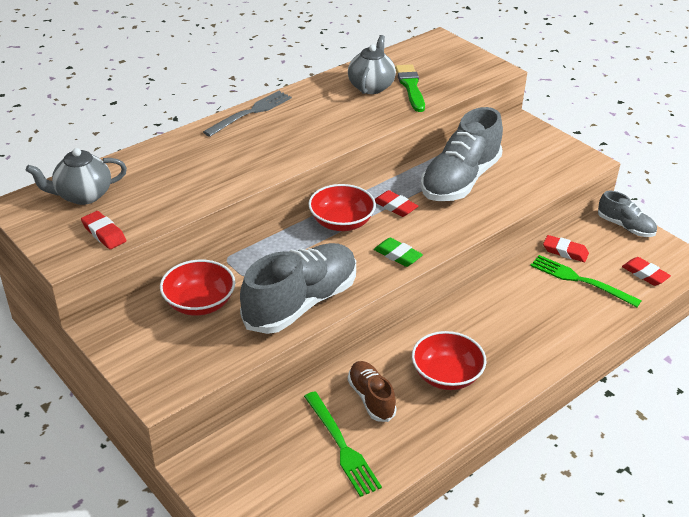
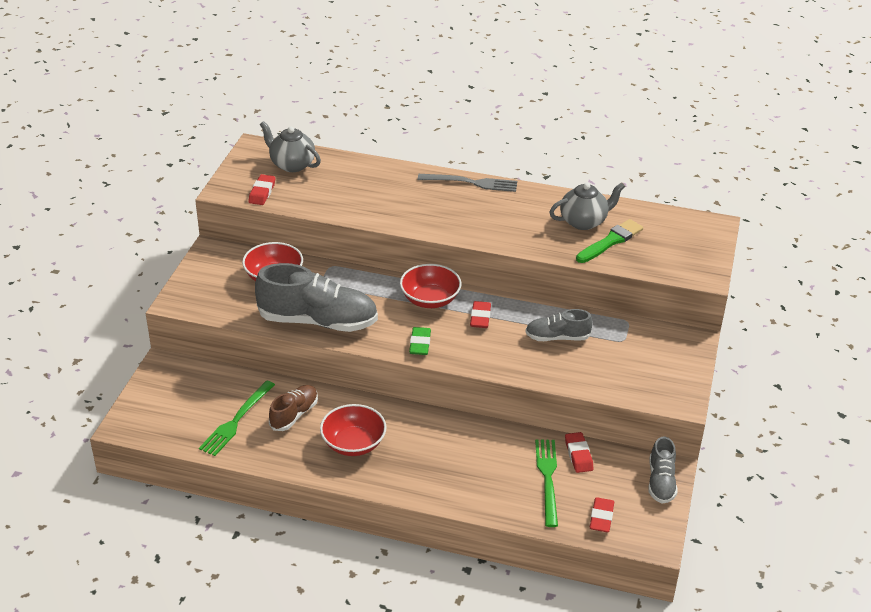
camera: 55 degrees right, 0 degrees up
grey shoe [421,107,503,201] -> grey shoe [525,309,593,341], size x0.53

